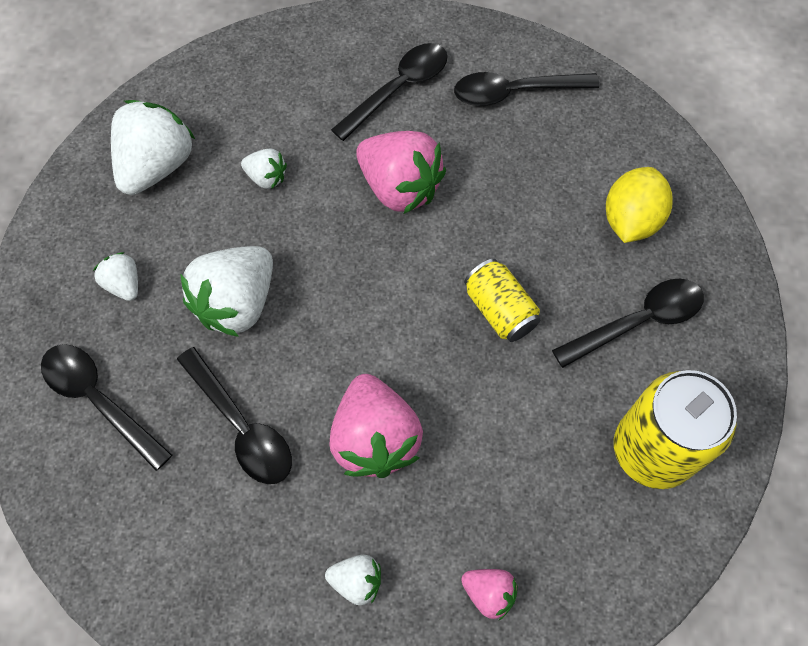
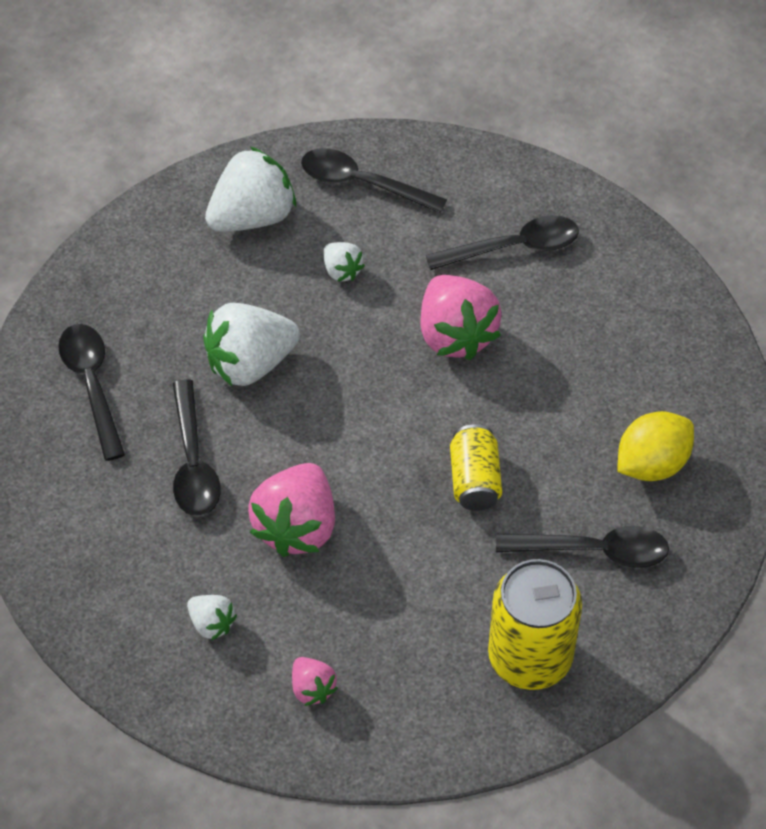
camera: 30 degrees right, 10 degrees down
white strawberry [93,252,138,301] -> none
black spoon [454,72,600,106] -> black spoon moved to [301,148,447,213]

